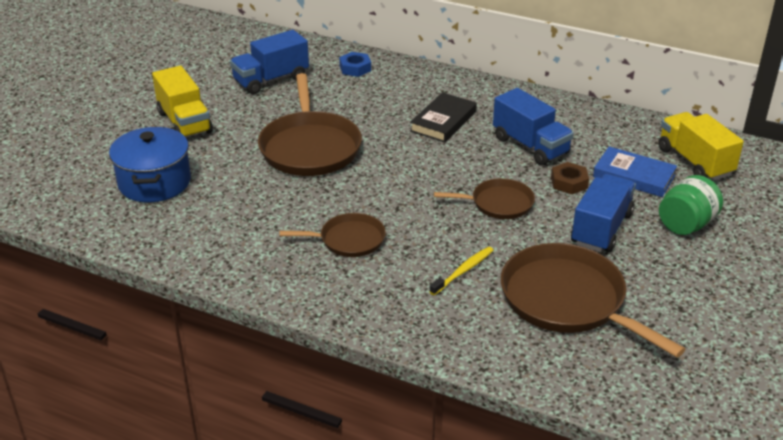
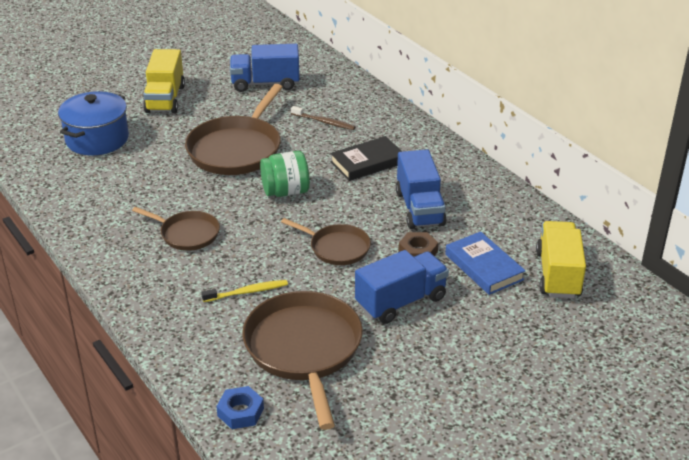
camera: 30 degrees right, 0 degrees up
blue nut [339,52,371,77] -> blue nut moved to [216,386,264,429]
green jar [659,175,723,235] -> green jar moved to [260,151,310,197]
none -> brown toothbrush [291,106,355,130]

